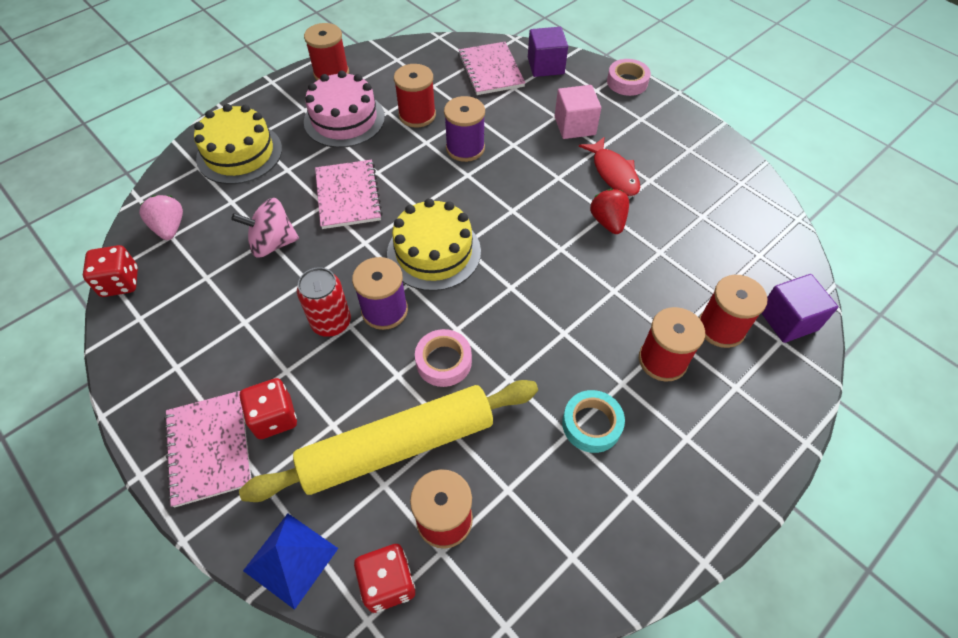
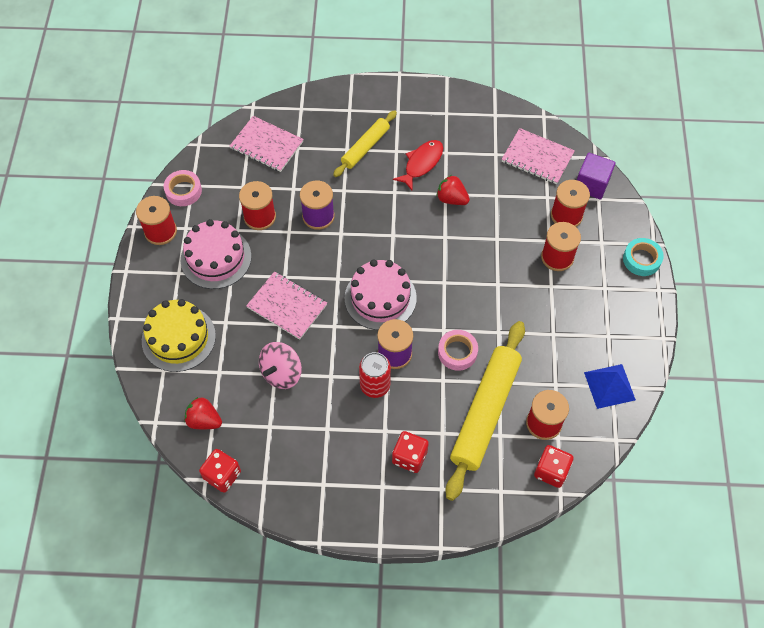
camera: 45 degrees left, 5 degrees up
pink strawberry [139,195,183,240] -> red strawberry [184,397,222,429]
pink notebook [164,391,252,508] -> pink notebook moved to [502,128,575,184]
blue pyramid [243,513,338,610] -> blue pyramid moved to [584,364,636,409]
yellow cake [387,198,481,291] -> pink cake [345,259,417,330]
purple cube [528,27,568,77] -> none
pink cube [555,85,601,139] -> yellow rolling pin [333,110,397,177]
turquoise tape [562,390,625,453] -> turquoise tape moved to [623,238,664,276]
red fish [579,137,640,196] -> red fish turned 75 degrees counterclockwise [393,140,443,190]
pink tape [607,59,651,96] -> pink tape moved to [164,170,202,206]

